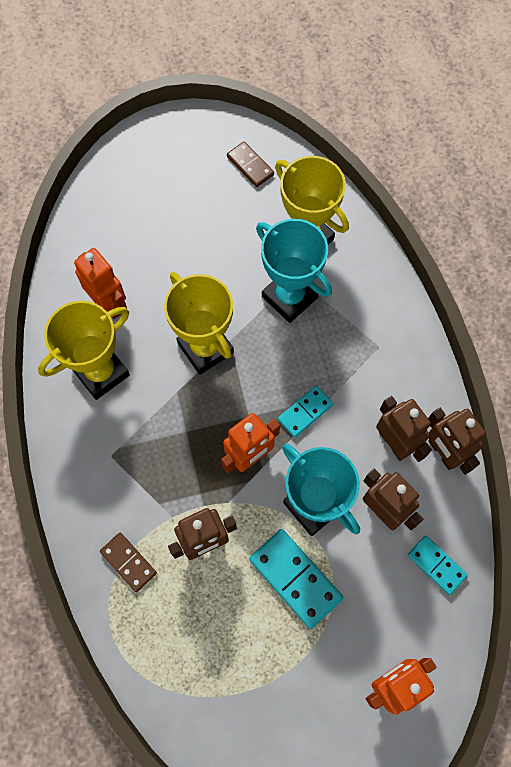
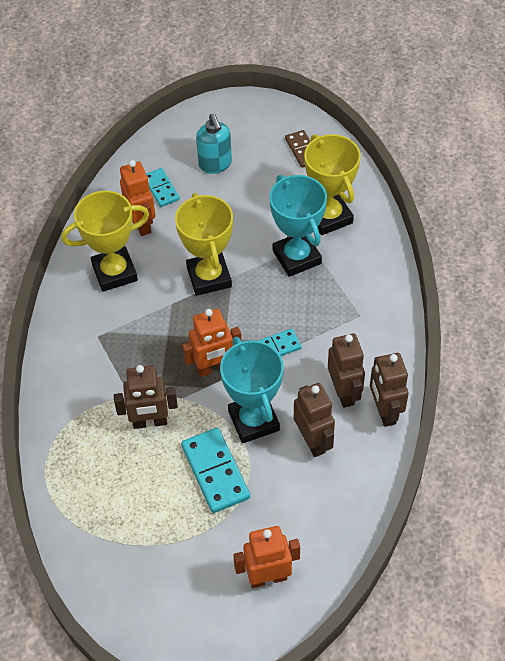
camera: 20 degrees right, 15 degrees down
brown domino [100,533,157,592] -> none
turquoise domino [408,536,468,595] -> turquoise domino moved to [146,168,180,207]
none -> turquoise soap dispenser [196,114,232,174]

